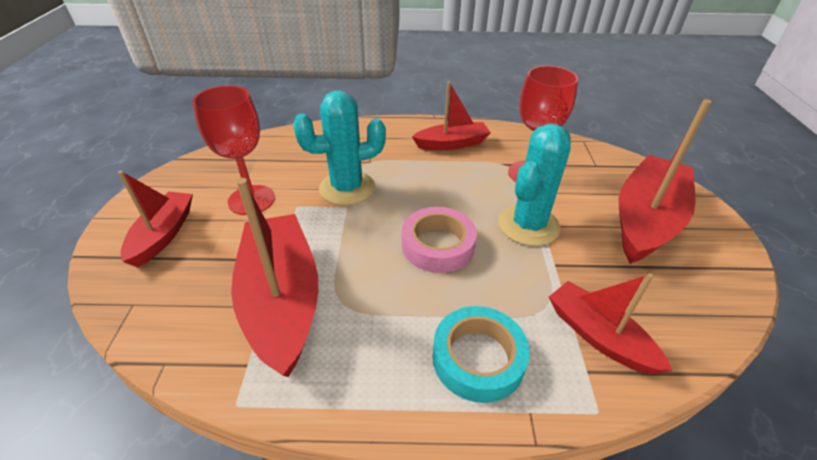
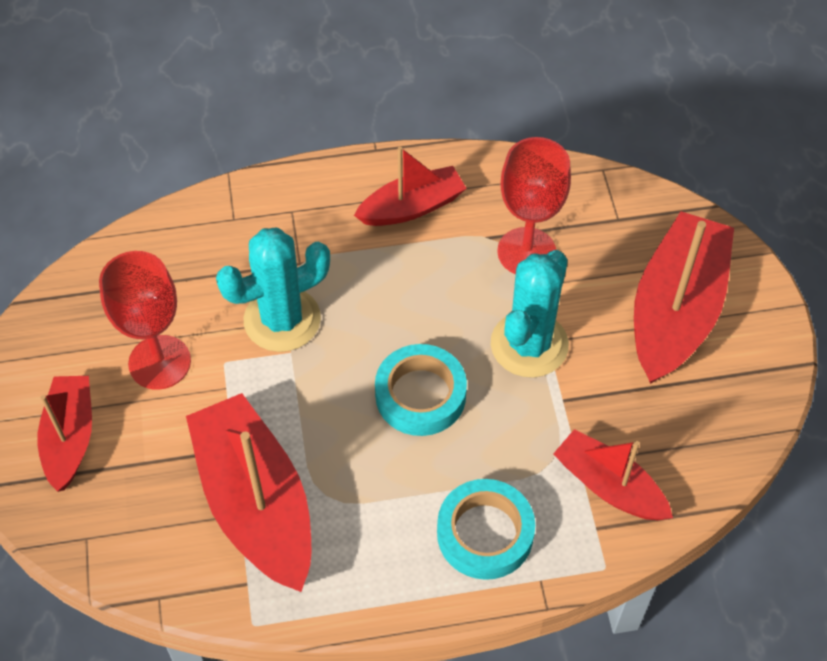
camera: 10 degrees left, 15 degrees up
pink tape [402,207,477,273] -> turquoise tape [375,344,467,436]

